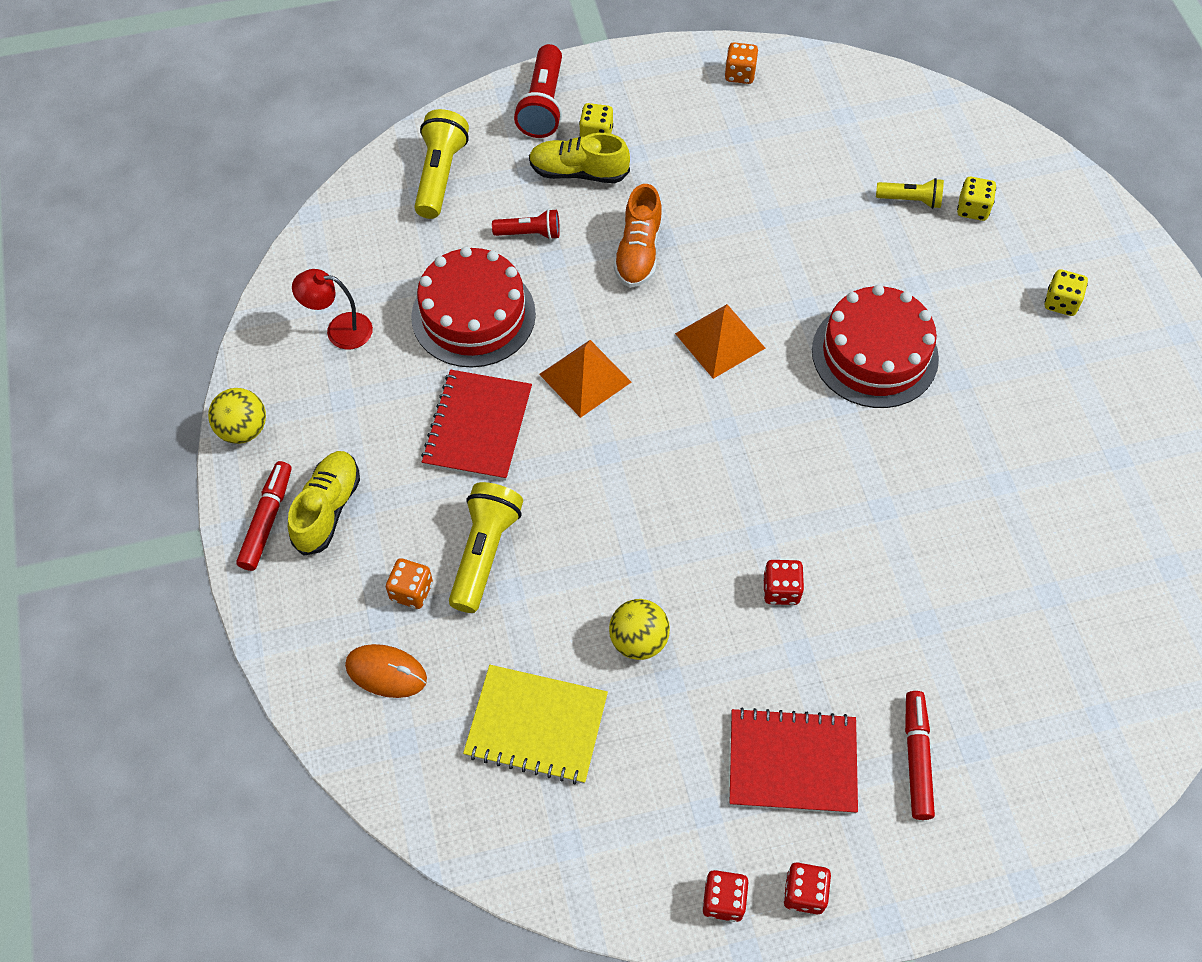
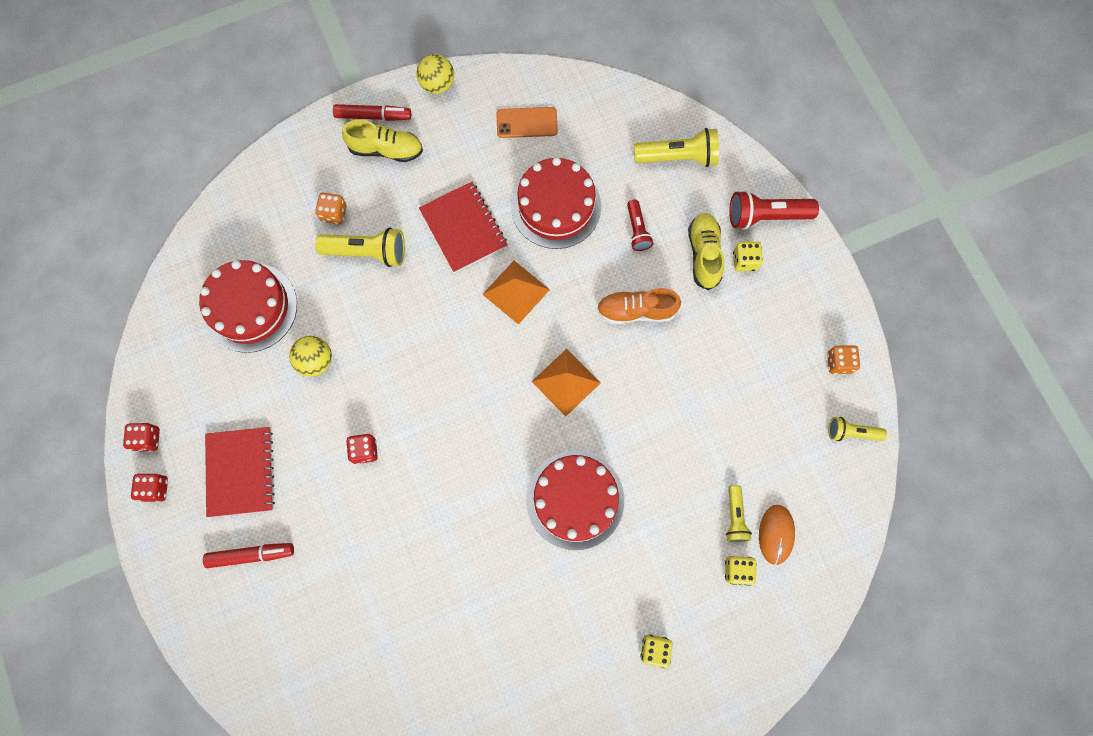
camera: 80 degrees right, 15 degrees up
red lamp [292,269,373,349] -> orange phone [496,107,558,138]
orange mouse [345,644,427,698] -> orange mouse moved to [759,505,795,565]
red notebook [421,369,532,481] -> red notebook turned 60 degrees clockwise [419,182,508,273]
yellow notebook [463,665,608,784] -> red cake [199,260,297,353]
none -> yellow flashlight [828,417,887,441]

